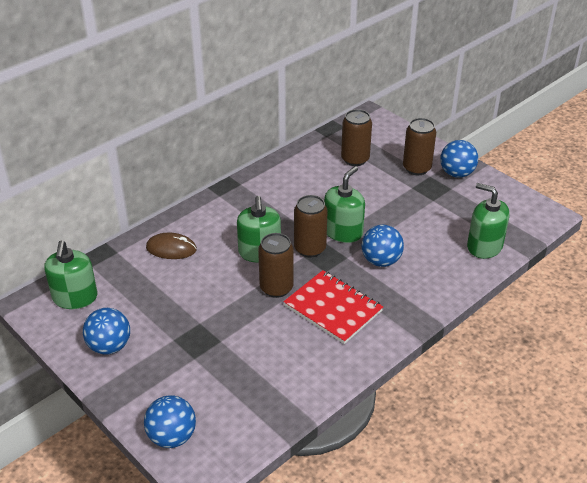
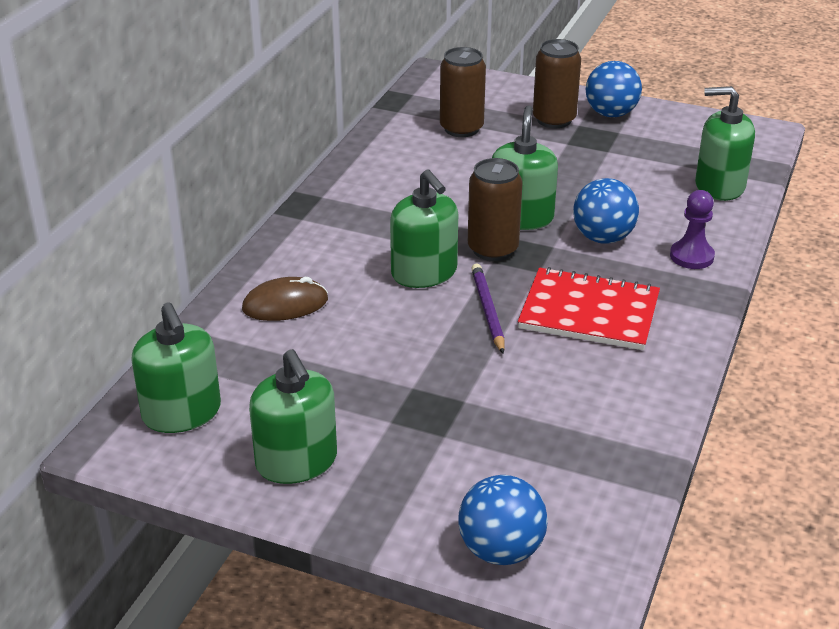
camera: 25 degrees left, 5 degrees down
blue ball [83,308,130,355] -> green soap dispenser [249,349,337,484]
brown can [258,233,294,298] -> purple pencil [471,264,505,354]
none -> purple pawn [670,190,715,269]

